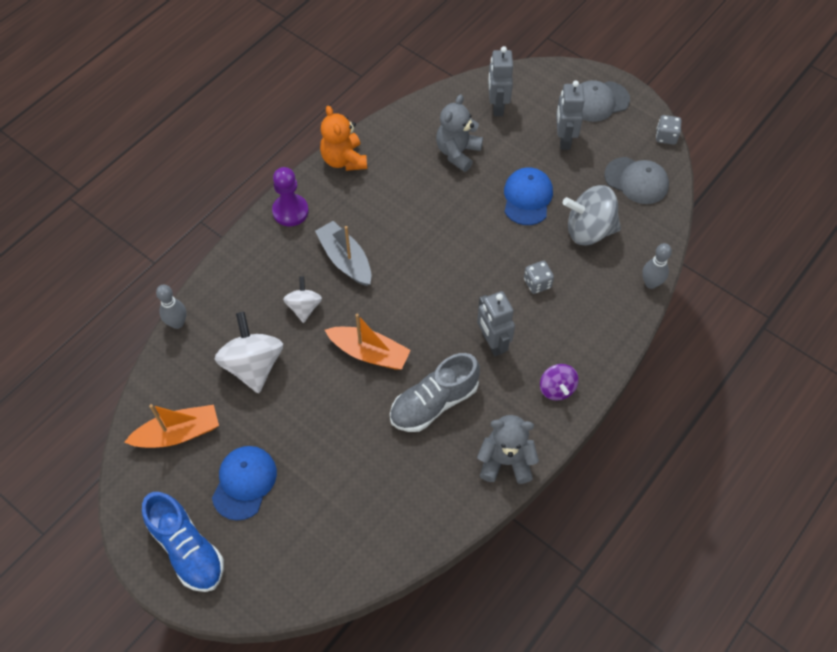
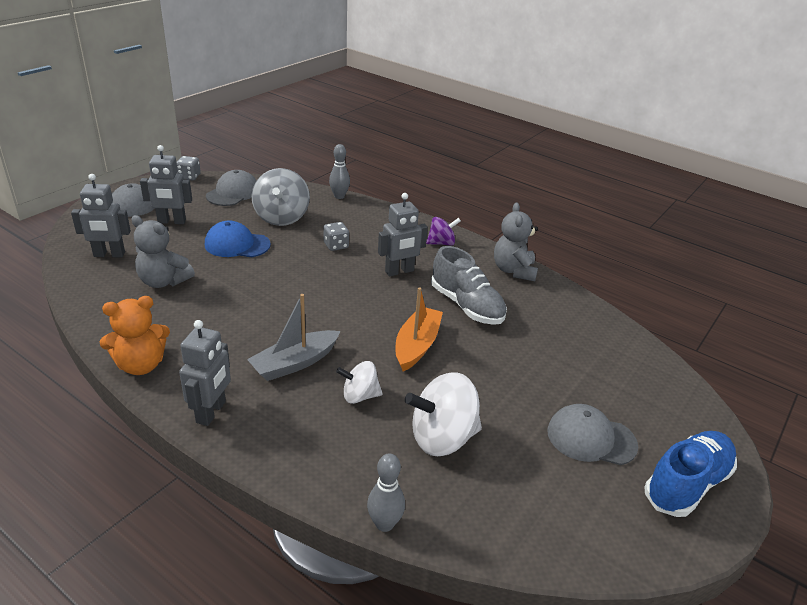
camera: 95 degrees left, 25 degrees down
orange boat [124,404,219,448] -> none
blue cap [212,446,277,521] -> grey cap [547,404,638,465]
purple pawn [272,167,309,226] -> grey robot [179,320,231,426]

